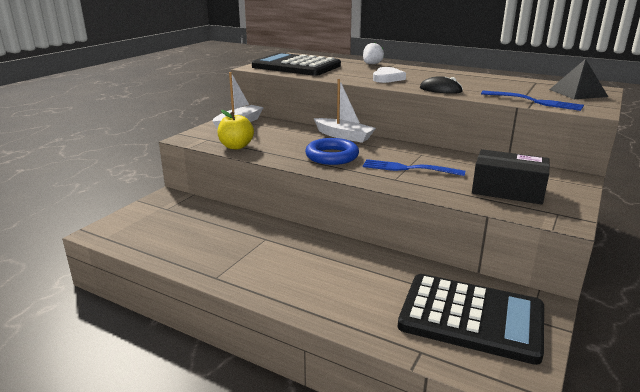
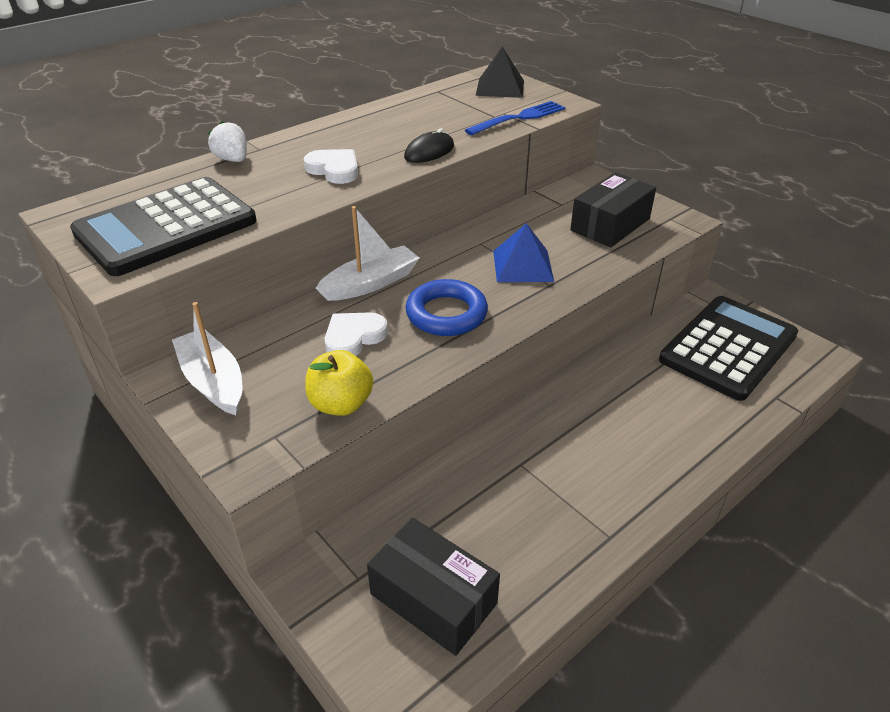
camera: 70 degrees left, 15 degrees up
blue fork [363,159,465,176] -> blue pyramid [493,223,554,282]
none -> white heart [325,312,388,356]
none -> black box [367,518,500,656]

